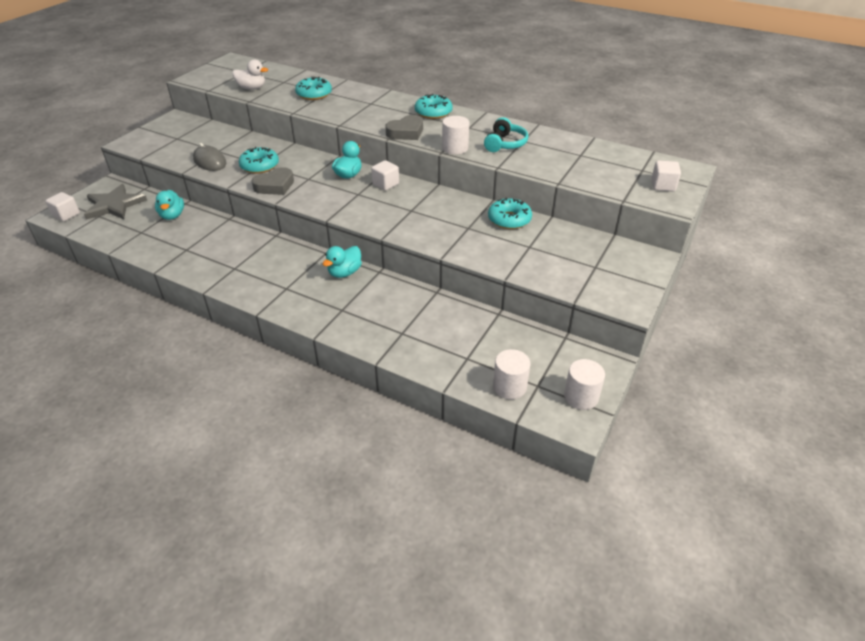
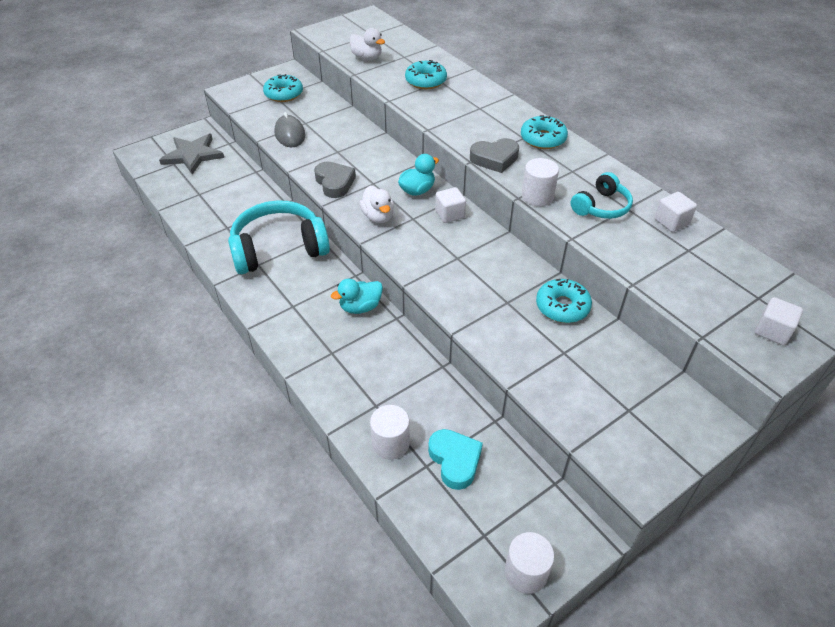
camera: 25 degrees right, 5 degrees up
white cube [46,192,80,221] -> white cube moved to [655,192,697,232]
turquoise duck [155,190,184,220] -> none
turquoise donut [239,147,279,174] -> turquoise donut moved to [263,74,303,102]
grey heart [252,167,294,195] -> grey heart turned 105 degrees counterclockwise [314,162,356,198]
white cylinder [493,349,531,399] -> white cylinder moved to [370,405,410,460]
none -> turquoise headphones [228,200,330,274]
none -> white duck [359,186,394,223]
none -> turquoise heart [428,429,483,490]

